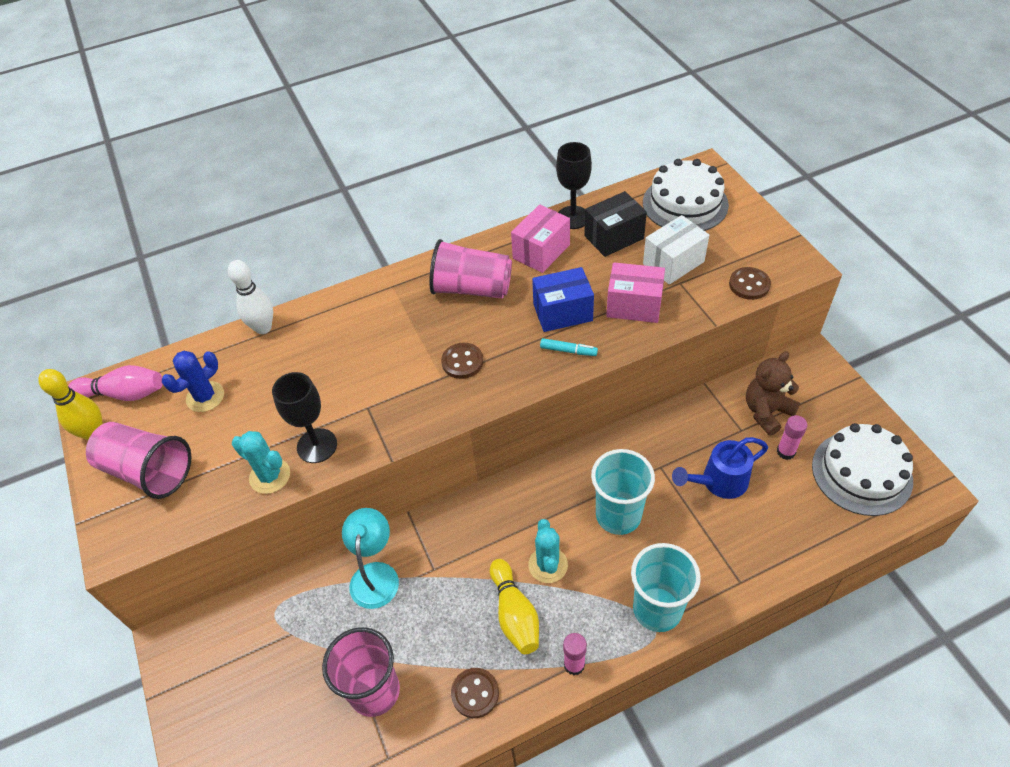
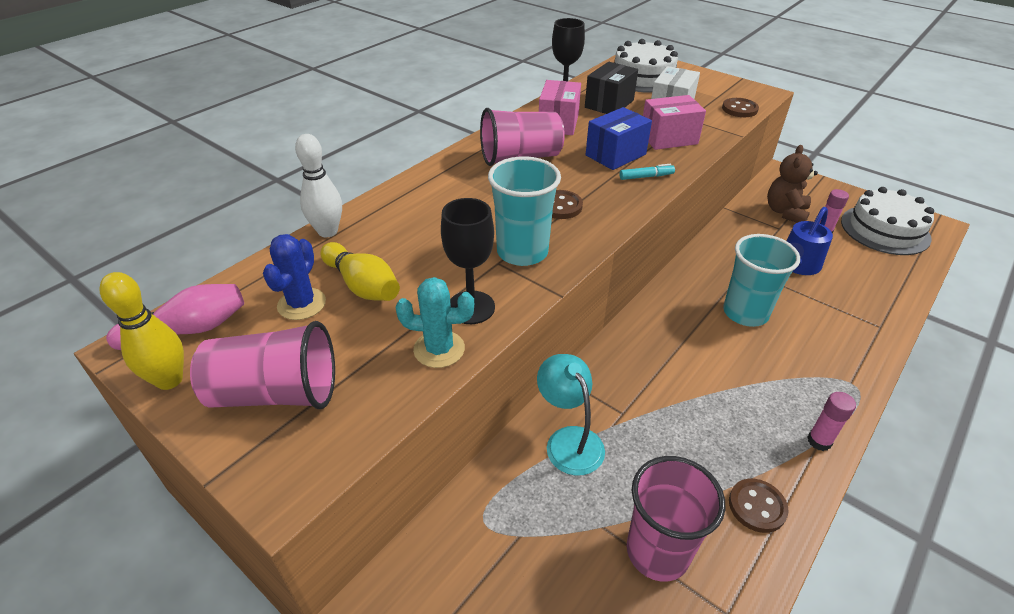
camera: 30 degrees left, 10 degrees down
yellow bowling pin [490,559,539,654] -> yellow bowling pin moved to [320,242,400,301]
turquoise cactus [528,519,568,583] -> none
turquoise cup [631,543,701,632] -> turquoise cup moved to [488,156,561,266]

